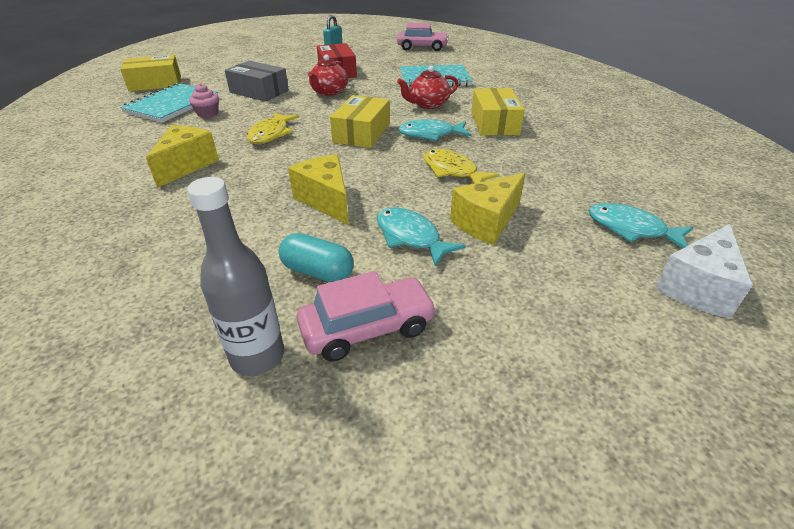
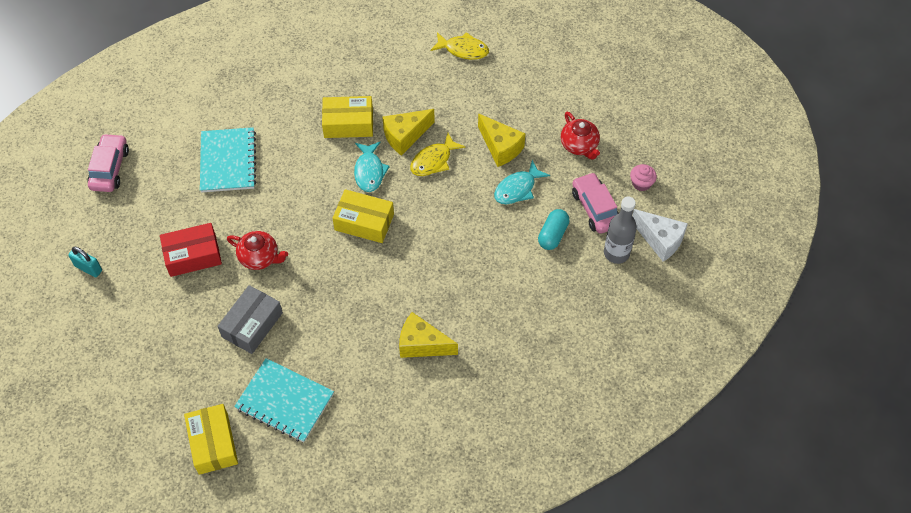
camera: 90 degrees left, 20 degrees up
pink cupcake [189,84,219,118] -> pink cupcake moved to [630,164,657,191]
yellow fish [246,112,299,144] -> yellow fish moved to [430,32,489,60]
yellow cheese [288,154,349,225] -> yellow cheese moved to [382,109,435,156]
red teapot [397,66,459,109] -> red teapot moved to [561,112,600,160]
turquoise fish [589,203,694,248] -> none
white cheese [655,224,753,319] -> white cheese moved to [632,209,688,262]

